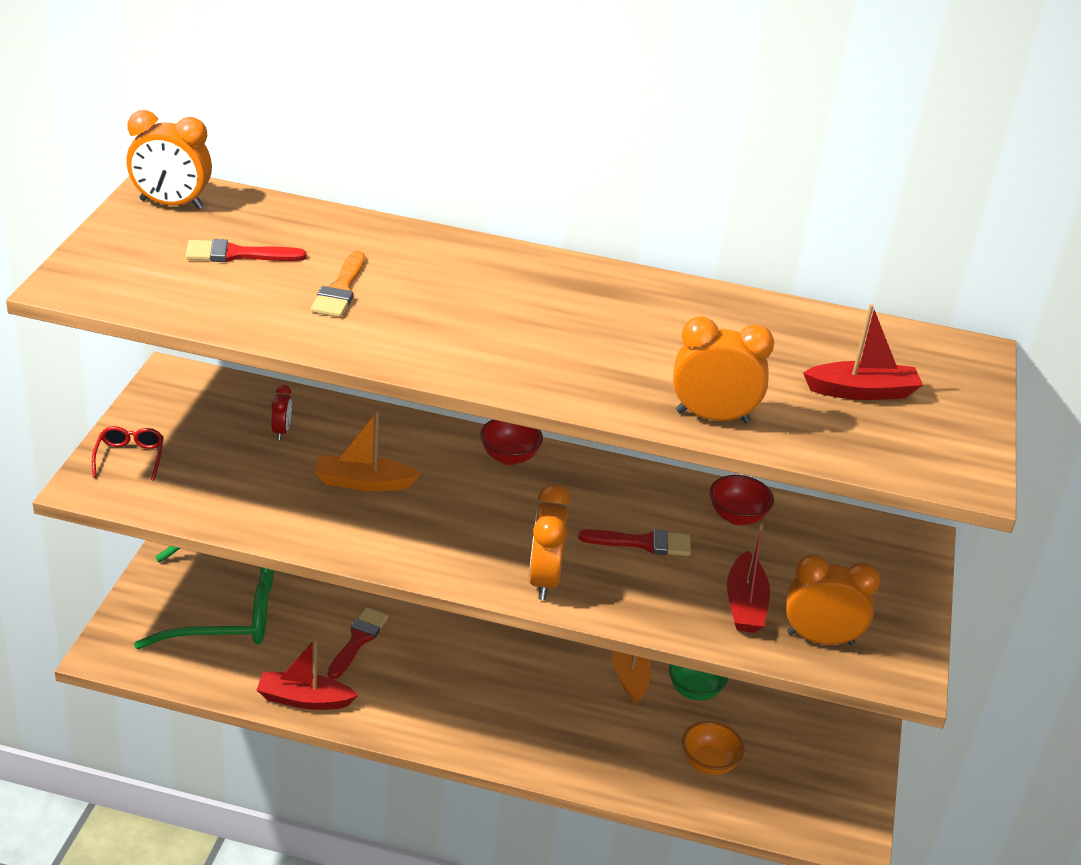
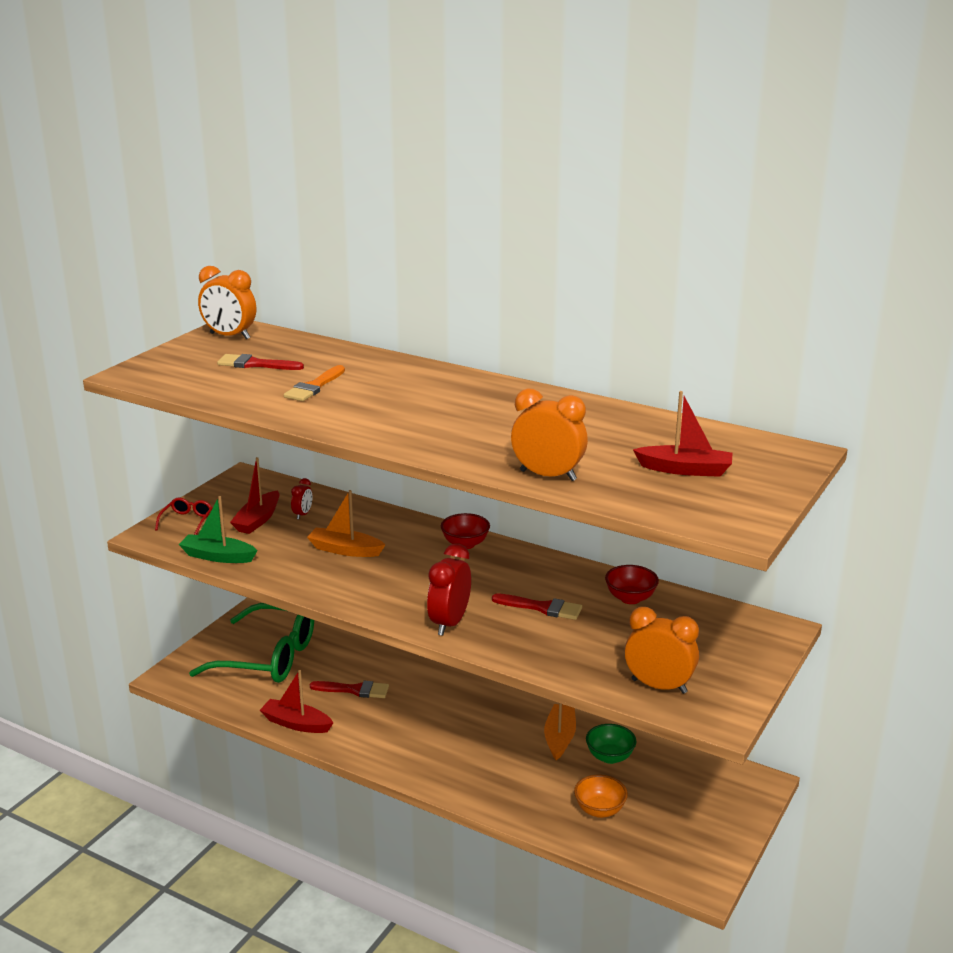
camera: 20 degrees right, 10 degrees down
red brush [327,607,388,679] -> red brush turned 60 degrees clockwise [310,681,389,698]
orange clock [528,484,571,600] -> red clock [427,543,471,636]
red boat [727,524,770,633] -> red boat moved to [230,457,280,534]
none -> green boat [178,496,258,563]

